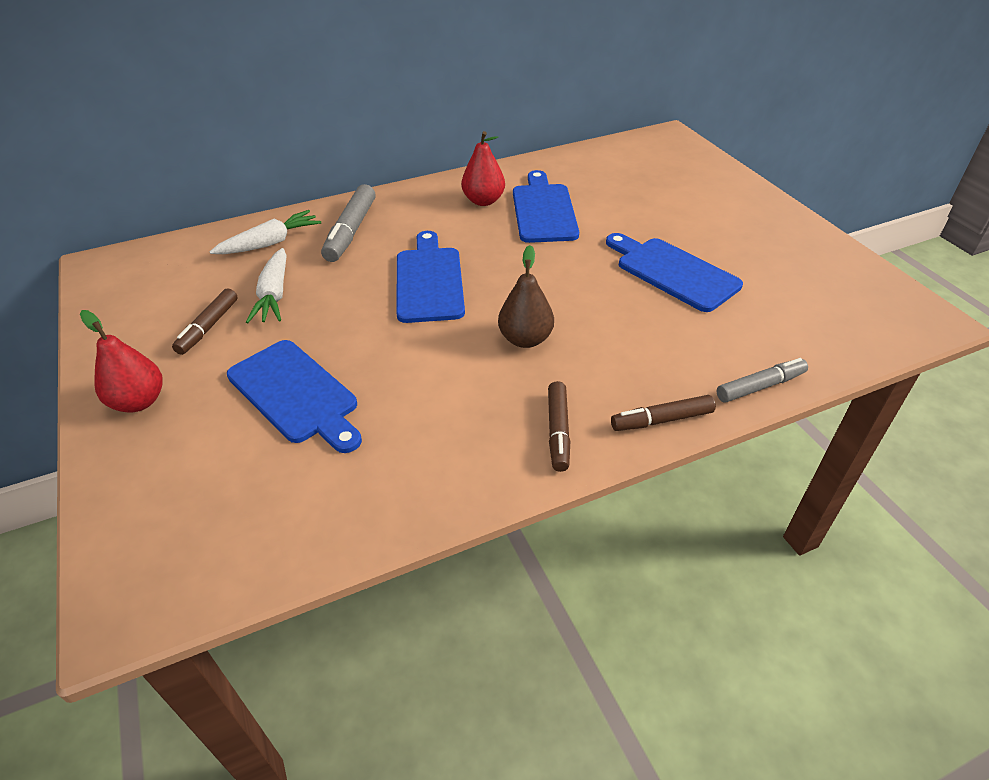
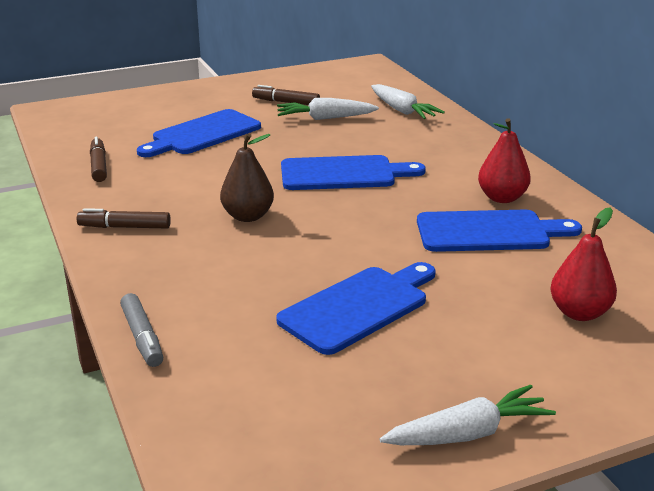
camera: 90 degrees right, 15 degrees down
red pear [80,310,163,413] -> red pear moved to [550,207,617,321]
grey marker [321,184,376,262] -> none
brown marker [611,395,716,431] -> brown marker moved to [90,137,107,182]
none -> white carrot [380,385,556,445]

